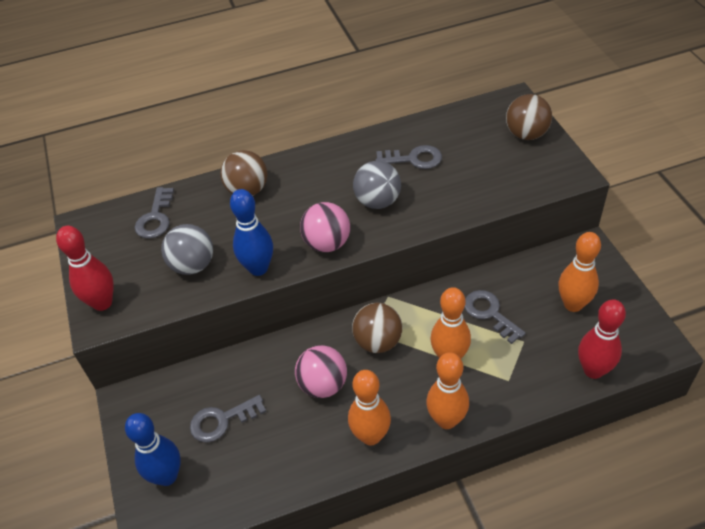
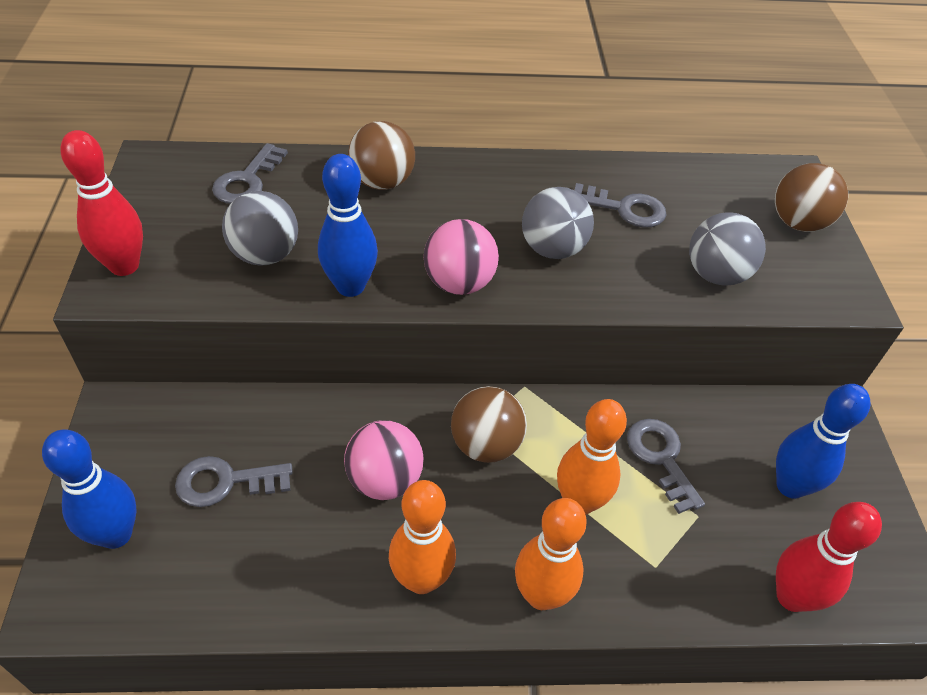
camera: 10 degrees right, 0 degrees up
orange bowling pin [559,232,601,312] -> blue bowling pin [776,384,871,499]
none -> grey ball [689,212,766,286]

